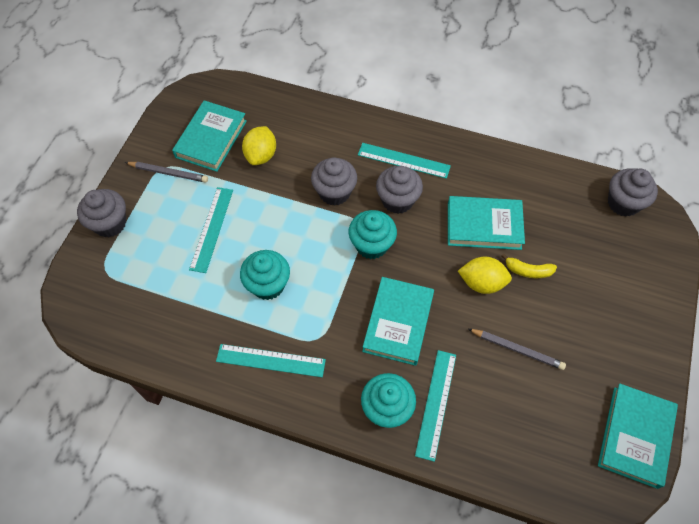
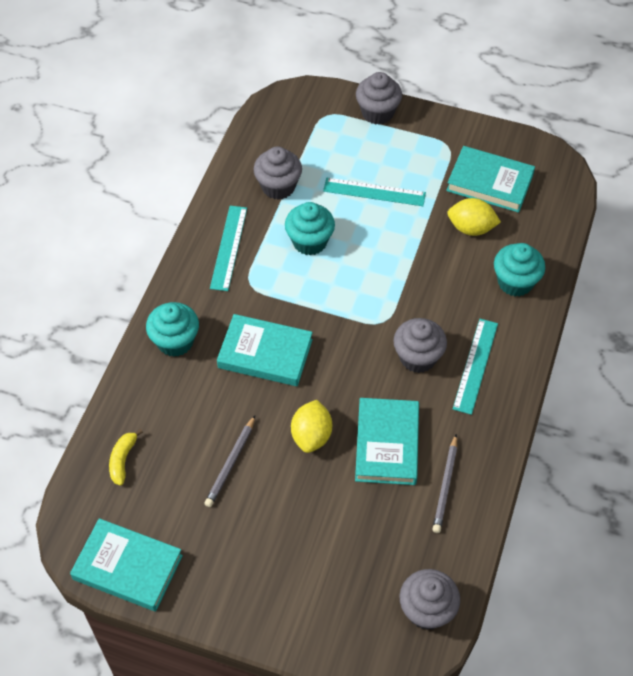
camera: 90 degrees right, 5 degrees down
grey pencil [125,162,208,183] -> grey pencil moved to [432,434,457,533]
grey cupcake [311,157,357,206] -> grey cupcake moved to [254,146,302,200]
turquoise cupcake [348,210,397,259] -> turquoise cupcake moved to [494,243,545,297]
turquoise ruler [415,350,456,462] -> none
yellow banana [501,254,557,278] -> yellow banana moved to [109,429,143,486]

